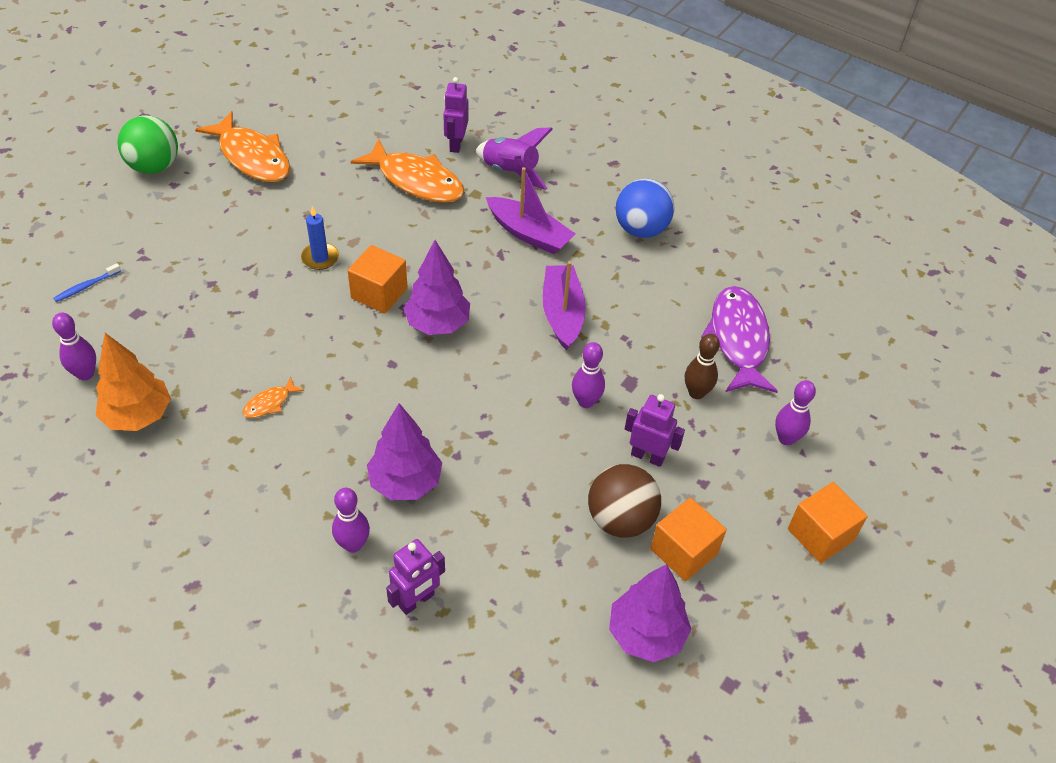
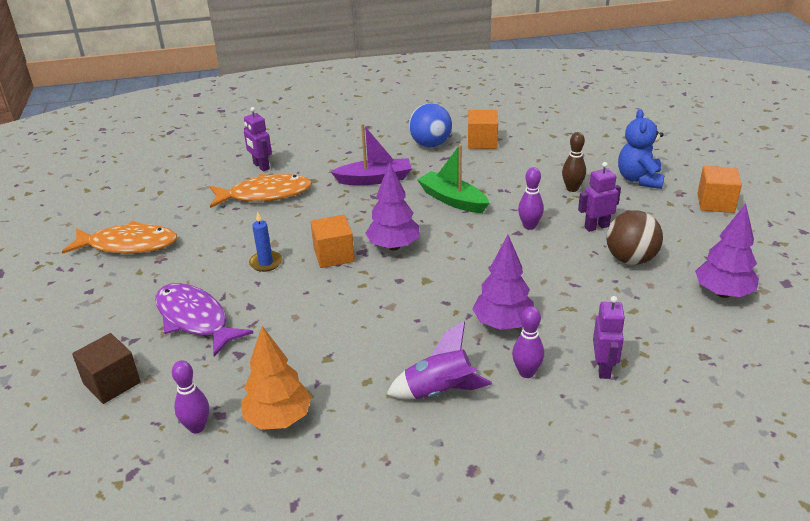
camera: 40 degrees left, 15 degrees down
blue toothbrush [53,263,121,302] -> brown cube [72,333,141,404]
green ball [117,116,178,174] -> none
orange fish [242,376,304,418] -> none
purple rocket [476,127,553,190] -> purple rocket moved to [387,321,492,399]
purple boat [543,261,586,351] -> green boat [417,144,489,213]
orange cube [651,497,727,581] -> orange cube moved to [468,110,498,149]
purple fish [701,286,778,393] -> purple fish moved to [155,283,253,357]
purple bowling pin [775,380,816,445] -> blue teddy bear [618,109,665,189]

